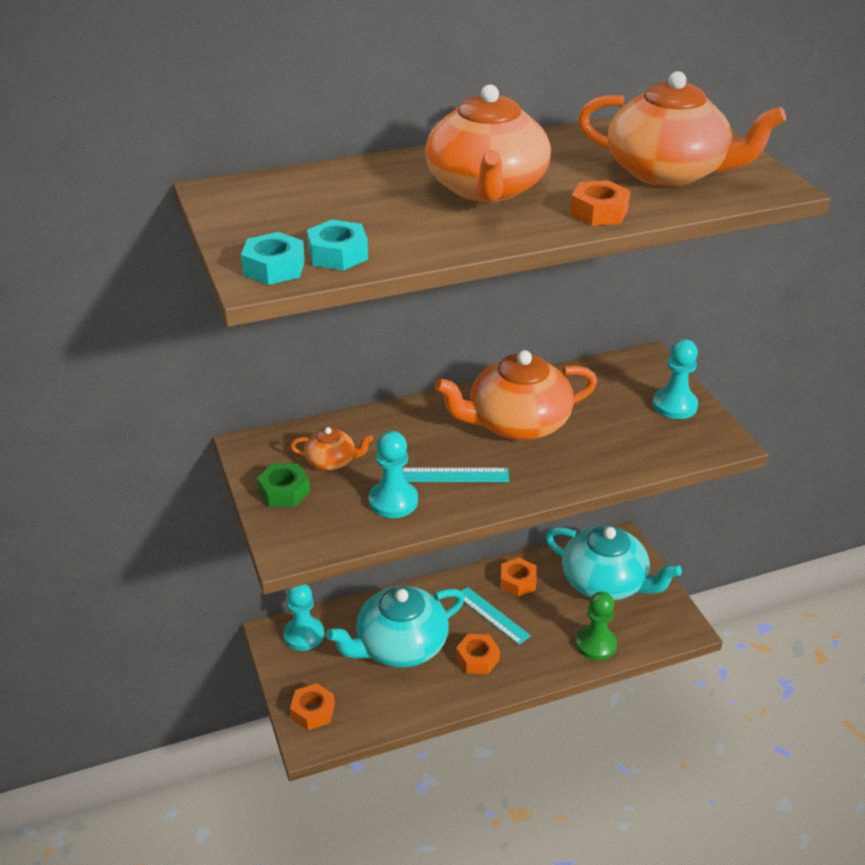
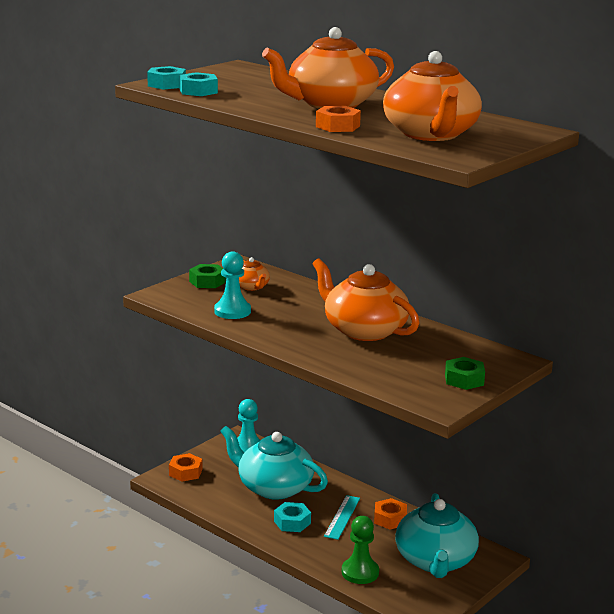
camera: 60 degrees right, 15 degrees down
turquoise ruler [402,468,509,482] -> none
orange nut [456,634,500,674] -> turquoise nut [274,502,311,532]
turquoise pawn [652,339,698,419] -> green nut [445,357,485,390]

